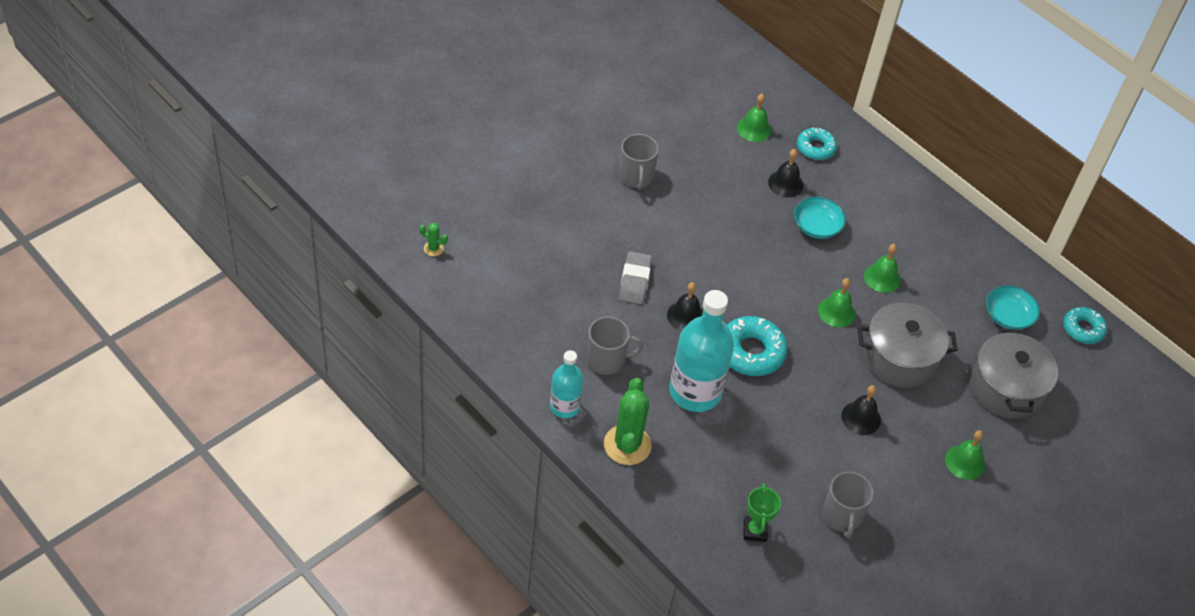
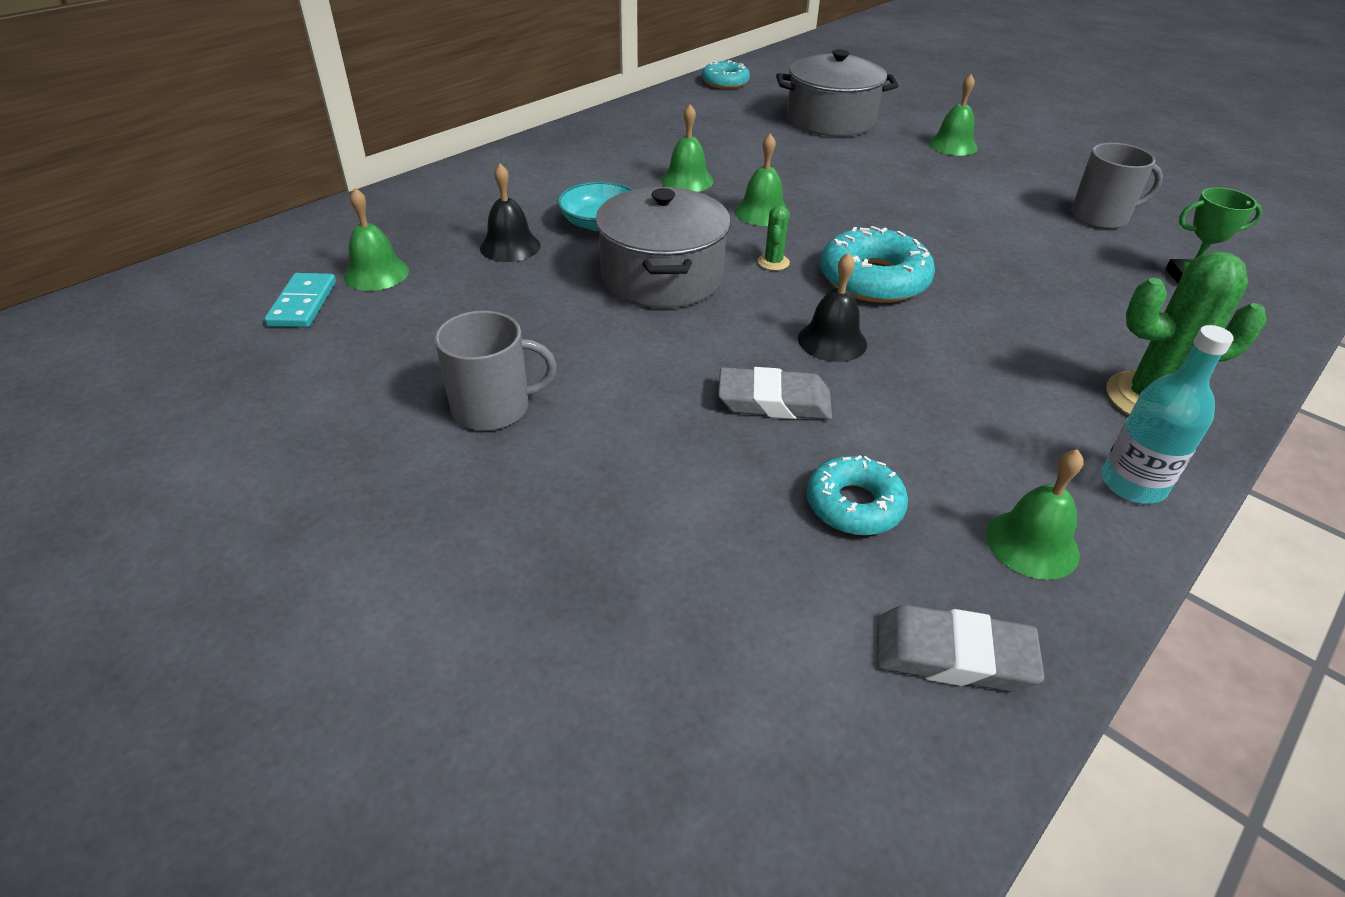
camera: 90 degrees left, 10 degrees down
green cactus [419,223,448,256] -> green cactus moved to [758,206,790,271]
grey mug [586,316,643,375] -> none
turquoise bottle [669,290,734,412] -> none
turquoise donut [797,128,837,160] -> turquoise donut moved to [807,455,908,535]
black bell [841,385,881,435] -> none
grey pot [857,303,958,388] -> grey pot moved to [595,187,731,308]
turquoise bowl [986,285,1040,330] -> none
none -> turquoise domino [264,273,336,328]
none -> grey eraser [876,605,1045,692]
none -> green bell [986,449,1083,580]

